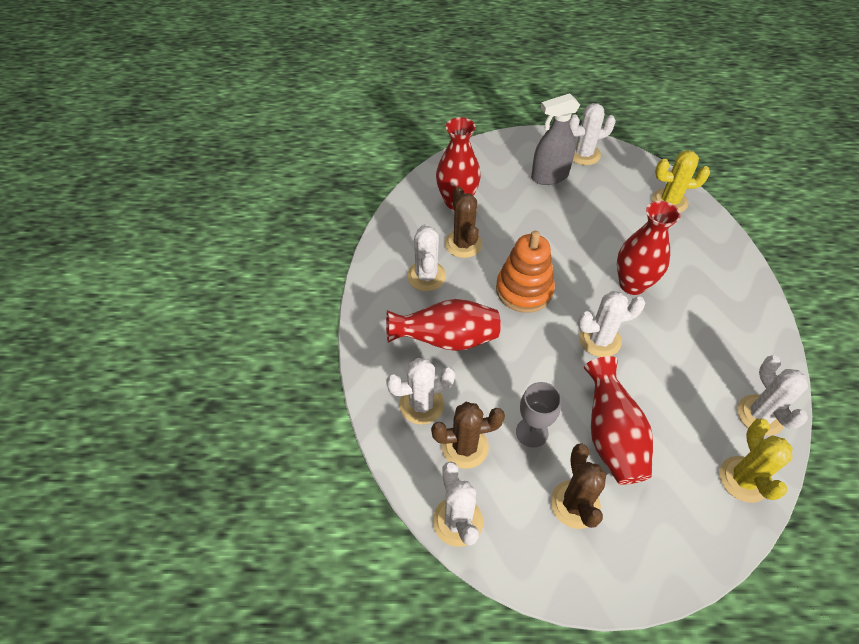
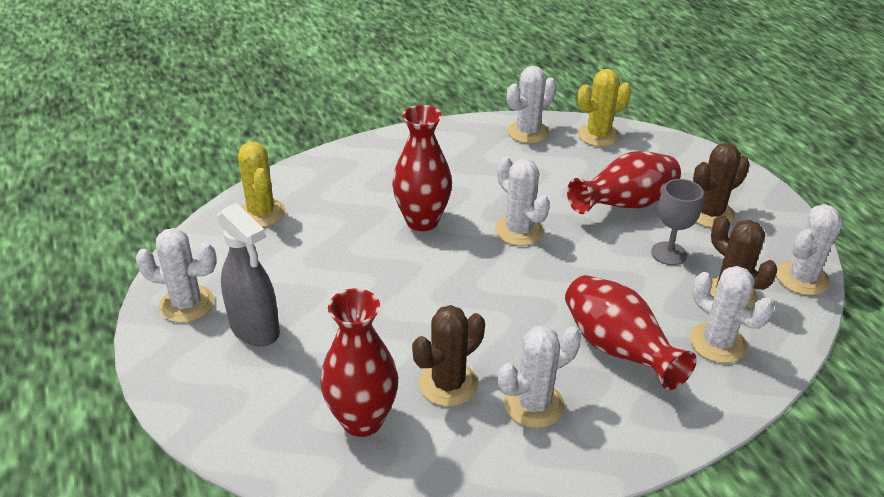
camera: 115 degrees left, 15 degrees down
orange stacking toy [496,231,555,313] -> none
white cactus [569,103,616,165] -> white cactus turned 45 degrees counterclockwise [136,228,217,323]

